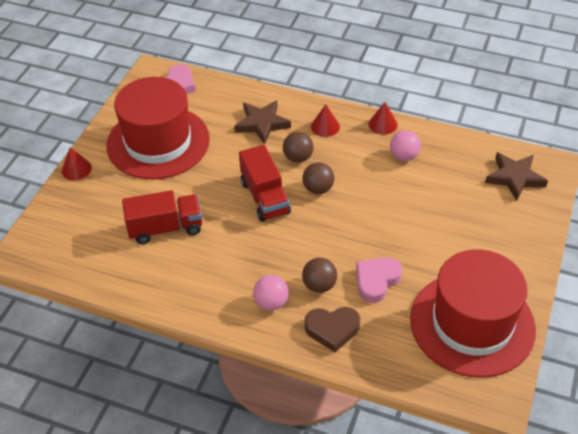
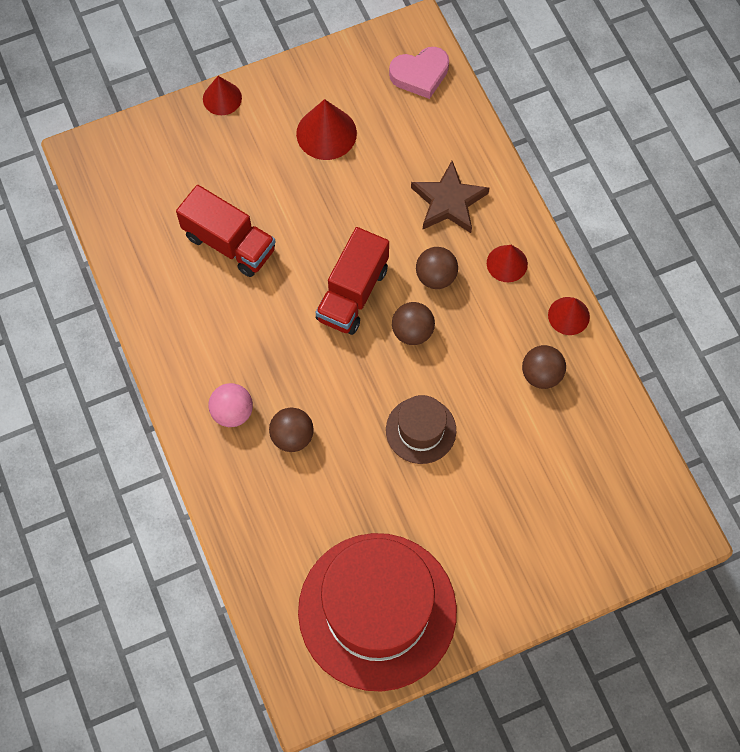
camera: 45 degrees right, 20 degrees up
red hat [106,77,210,179] -> red cone [296,99,357,160]
brown heart [305,307,360,352] -> none
pink heart [356,257,402,303] -> none
pink ball [390,130,421,161] -> brown ball [522,345,566,389]
brown star [485,152,548,201] -> none
none -> brown hat [386,395,456,464]

